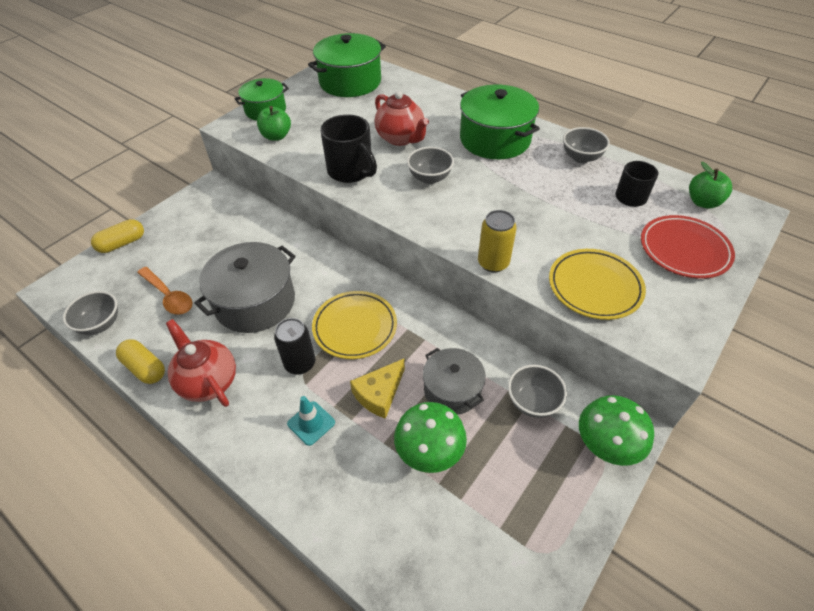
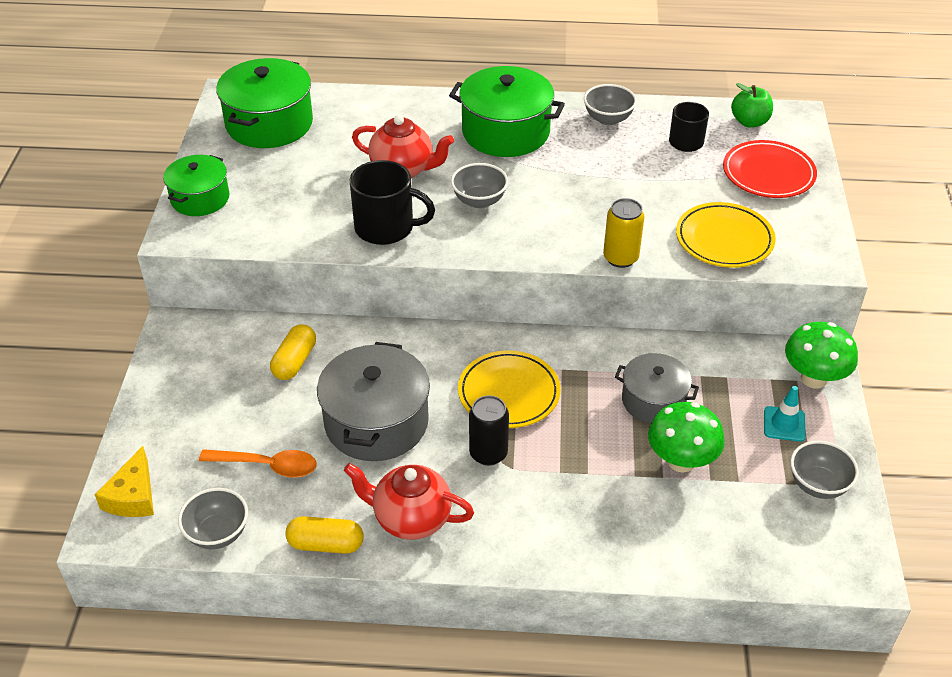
camera: 35 degrees left, 5 degrees down
yellow capsule [91,219,144,253] -> yellow capsule moved to [270,324,316,380]
green apple [257,106,291,141] -> none
turquoise traffic cone [287,396,335,446] -> turquoise traffic cone moved to [764,386,806,442]
yellow cheese [350,359,405,419] -> yellow cheese moved to [95,446,154,517]
grey bowl [508,365,567,418] -> grey bowl moved to [790,441,859,499]

